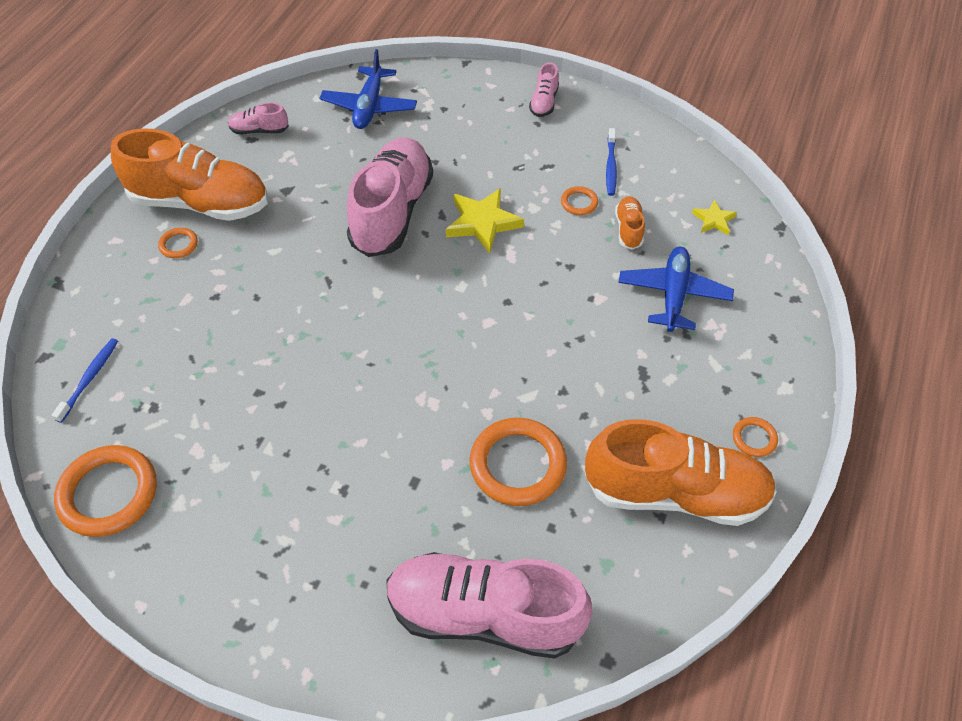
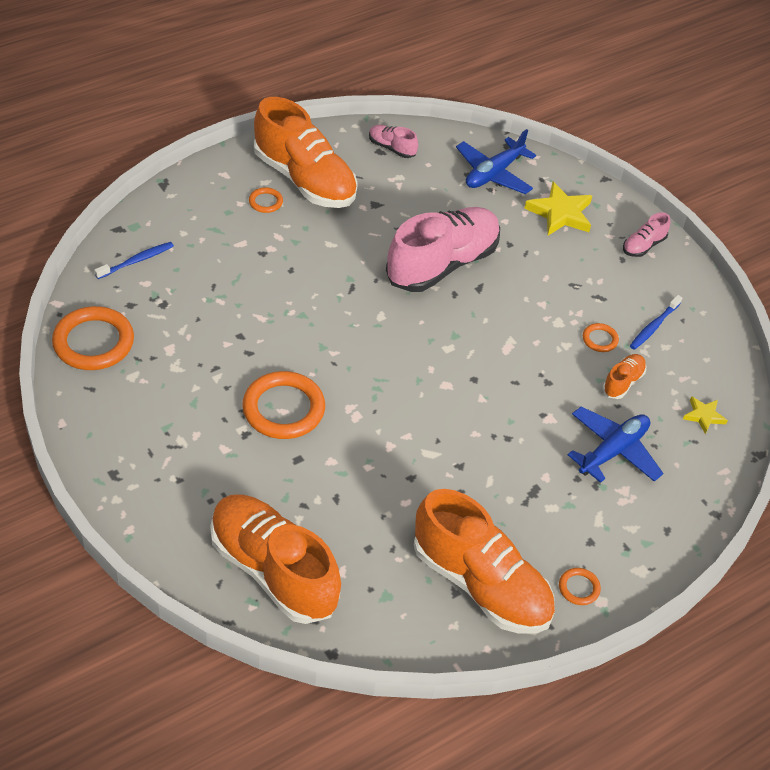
camera: 30 degrees right, 5 degrees down
pink shoe [386,552,593,659] -> orange shoe [210,494,341,624]
yellow star [446,188,524,253] -> yellow star moved to [524,182,592,236]
orange ring [469,418,567,506] -> orange ring moved to [242,371,325,439]

